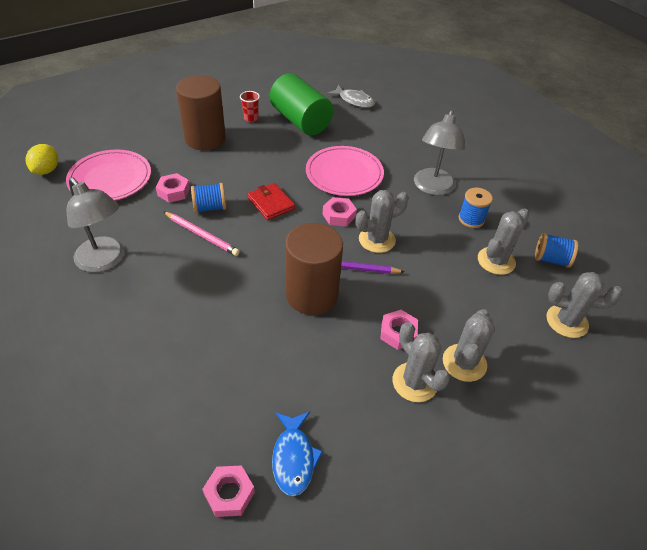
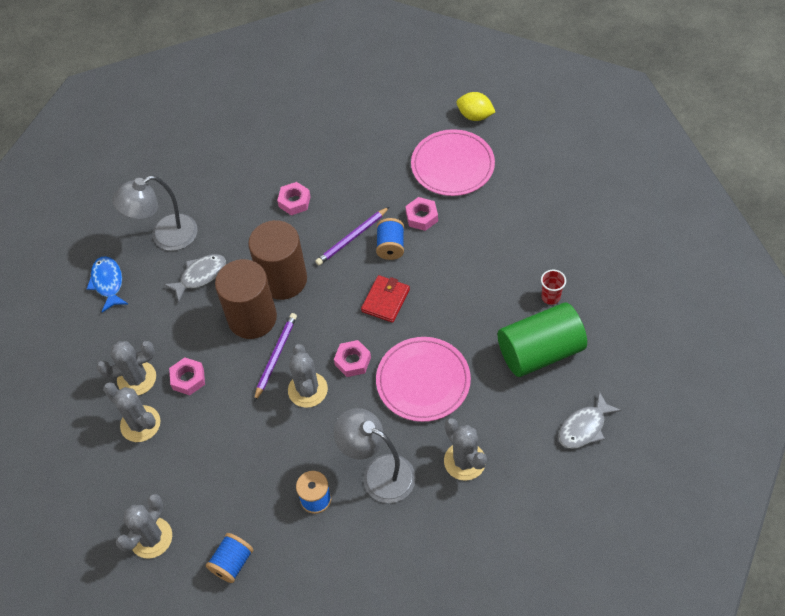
camera: 110 degrees right, 10 degrees up
grey lamp [66,178,125,272] -> grey lamp moved to [112,176,198,251]
pink pencil [163,211,240,256] -> purple pencil [315,207,389,265]
brown cylinder [176,75,226,150] -> brown cylinder moved to [248,220,307,300]
pink nut [202,465,255,517] -> pink nut moved to [277,182,311,215]
red wallet [247,183,295,220] -> red wallet turned 45 degrees counterclockwise [361,275,410,323]
blue fish [272,412,323,496] -> blue fish turned 60 degrees clockwise [87,256,128,312]
grey cactus [478,208,529,275] -> grey cactus moved to [444,418,487,481]
none -> grey fish [164,254,226,302]

